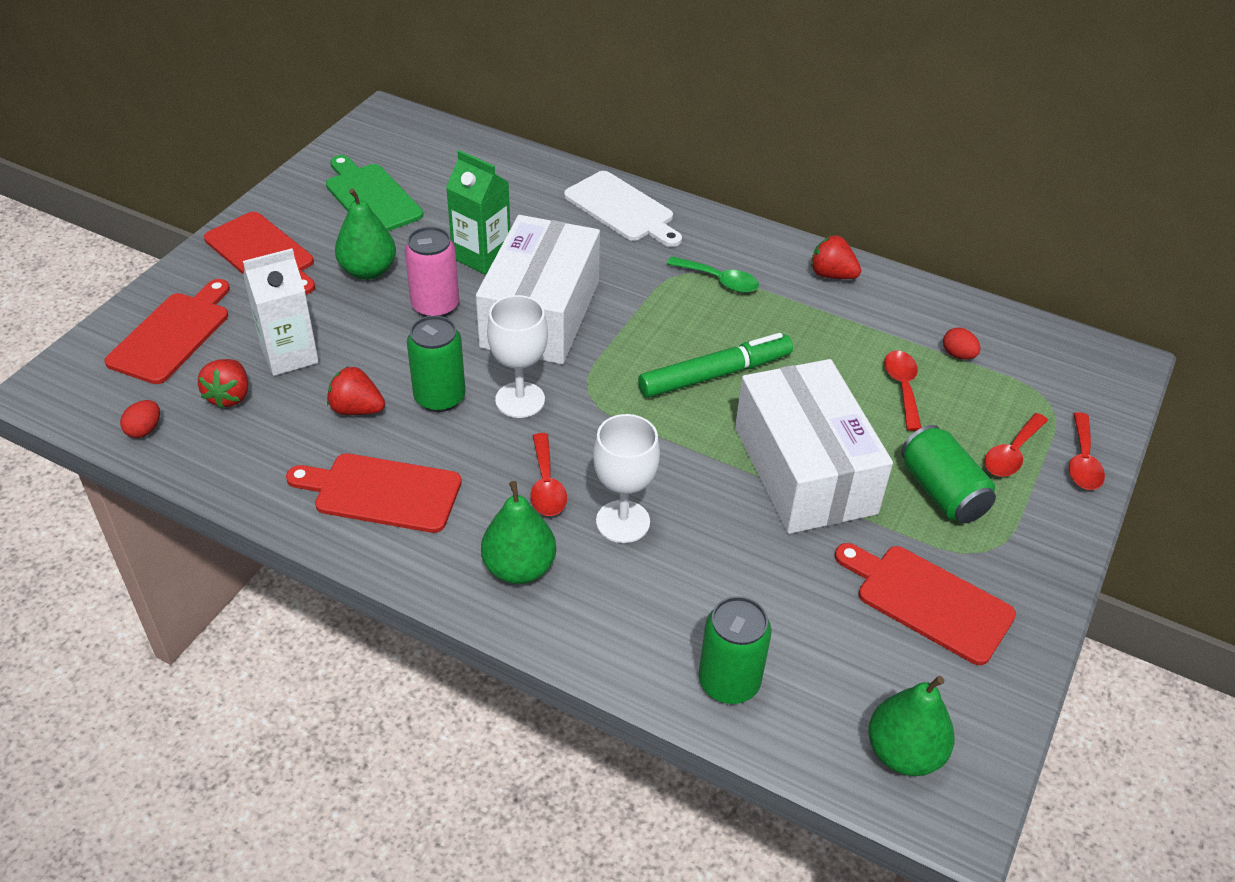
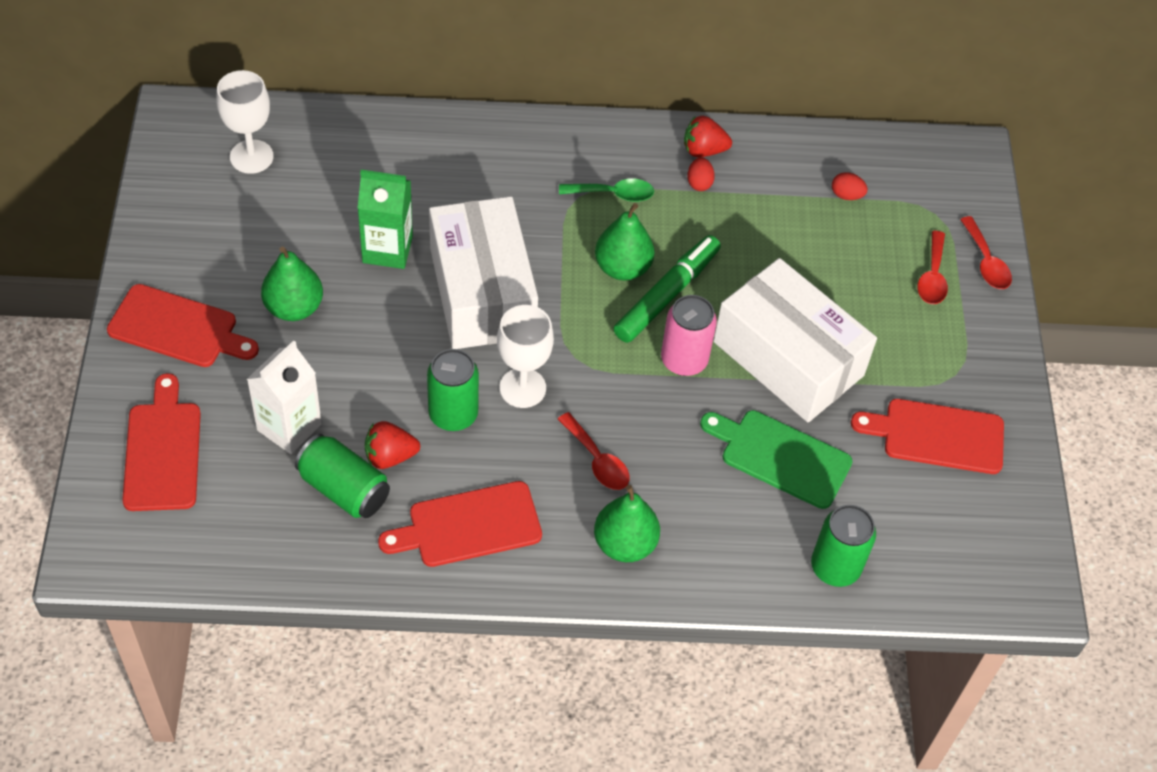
camera: 30 degrees left, 10 degrees up
red egg [120,400,160,438] -> red egg moved to [688,157,715,191]
red strawberry [198,359,248,409] -> none
green cutting board [326,155,423,231] -> green cutting board moved to [700,410,853,509]
pink can [405,227,459,317] -> pink can moved to [661,295,717,376]
white cutting board [564,171,682,247] -> none
white goblet [593,414,660,543] -> white goblet moved to [217,70,274,174]
green pear [868,676,955,776] -> green pear moved to [595,203,655,281]
red spoon [884,350,922,431] -> none
green can [901,425,996,523] -> green can moved to [295,434,390,518]

